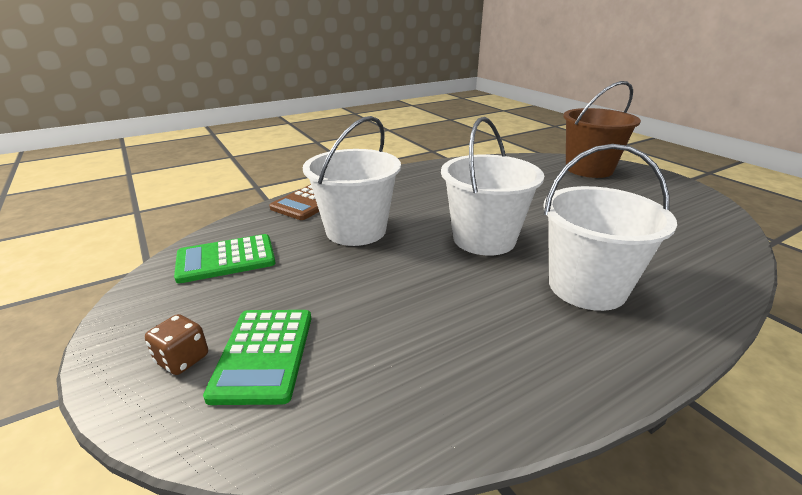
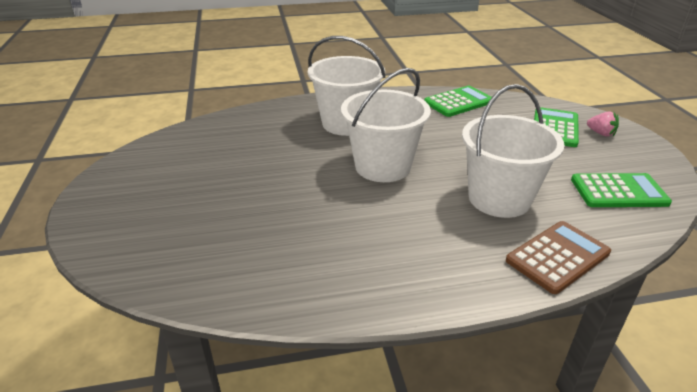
camera: 160 degrees left, 5 degrees up
brown dice [145,314,208,375] -> pink strawberry [587,111,619,137]
brown bucket [563,81,641,178] -> none
none -> green calculator [424,86,492,117]

